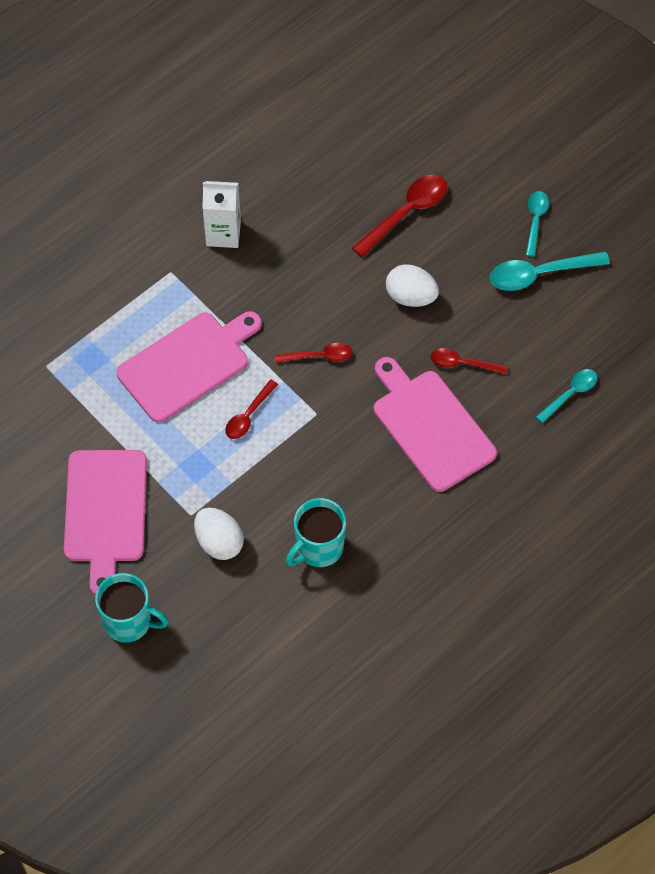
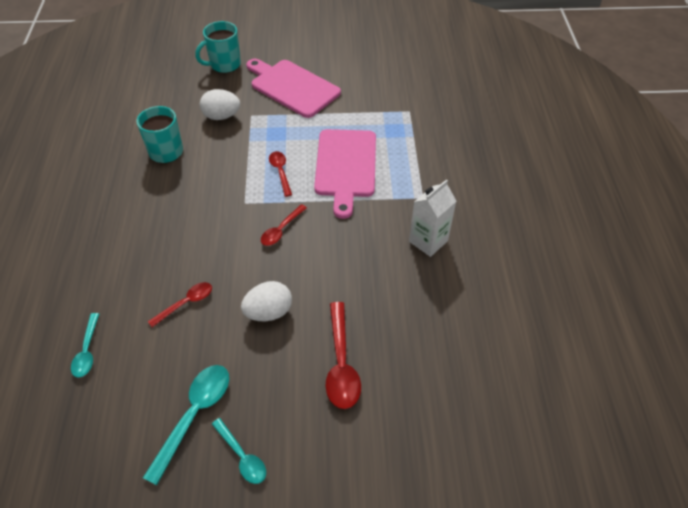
camera: 130 degrees right, 10 degrees down
pink cutting board [374,357,497,492] -> none

